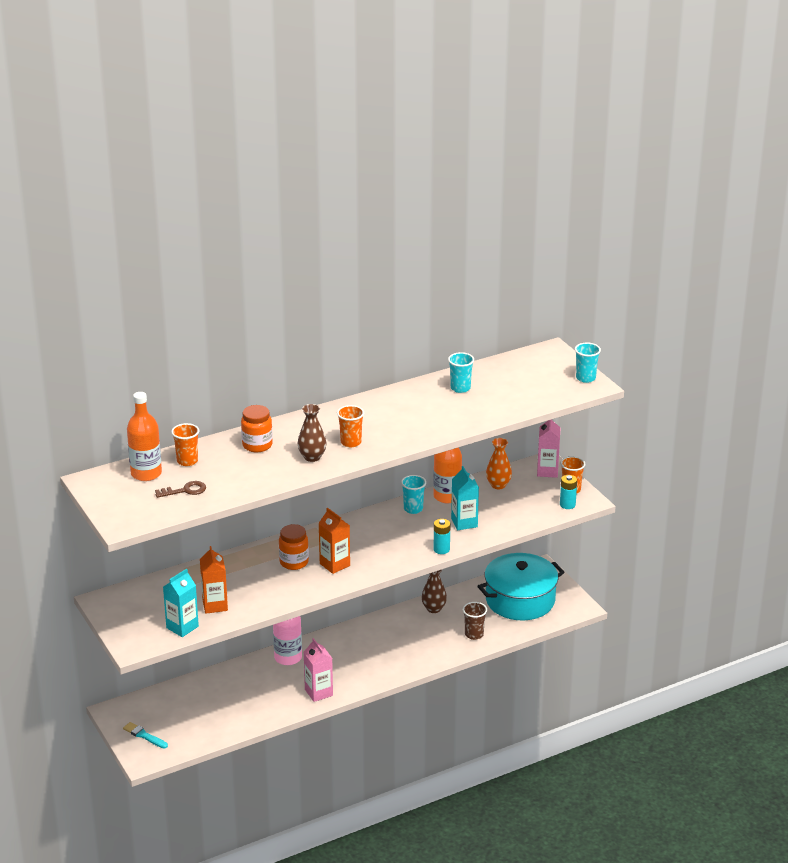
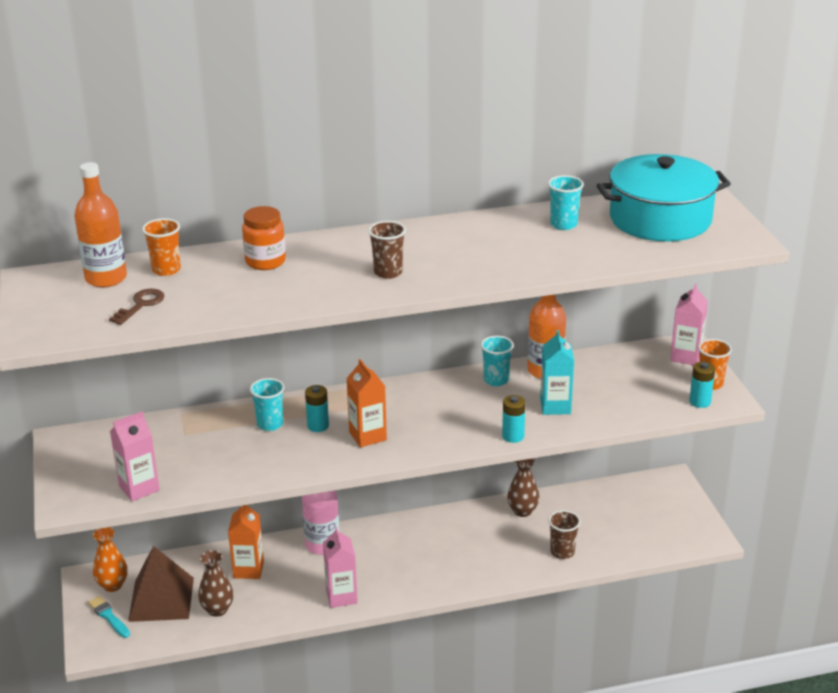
camera: 15 degrees right, 0 degrees up
brown key [155,481,206,498] -> brown key turned 60 degrees counterclockwise [109,289,164,325]
turquoise carton [163,568,199,637] -> pink carton [110,411,160,501]
orange carton [200,546,228,614] -> orange carton moved to [228,505,264,579]
orange jar [279,524,309,570] -> turquoise battery [305,385,329,432]
brown vase [297,404,326,462] -> brown vase moved to [198,550,233,617]
orange cup [337,405,364,447] -> brown cup [368,221,406,279]
turquoise pot [478,553,565,620] -> turquoise pot moved to [597,154,731,241]
orange vase [486,438,512,489] -> orange vase moved to [93,527,128,592]
turquoise cup [575,343,601,383] -> turquoise cup moved to [250,378,284,431]
none -> brown pyramid [128,546,194,622]

